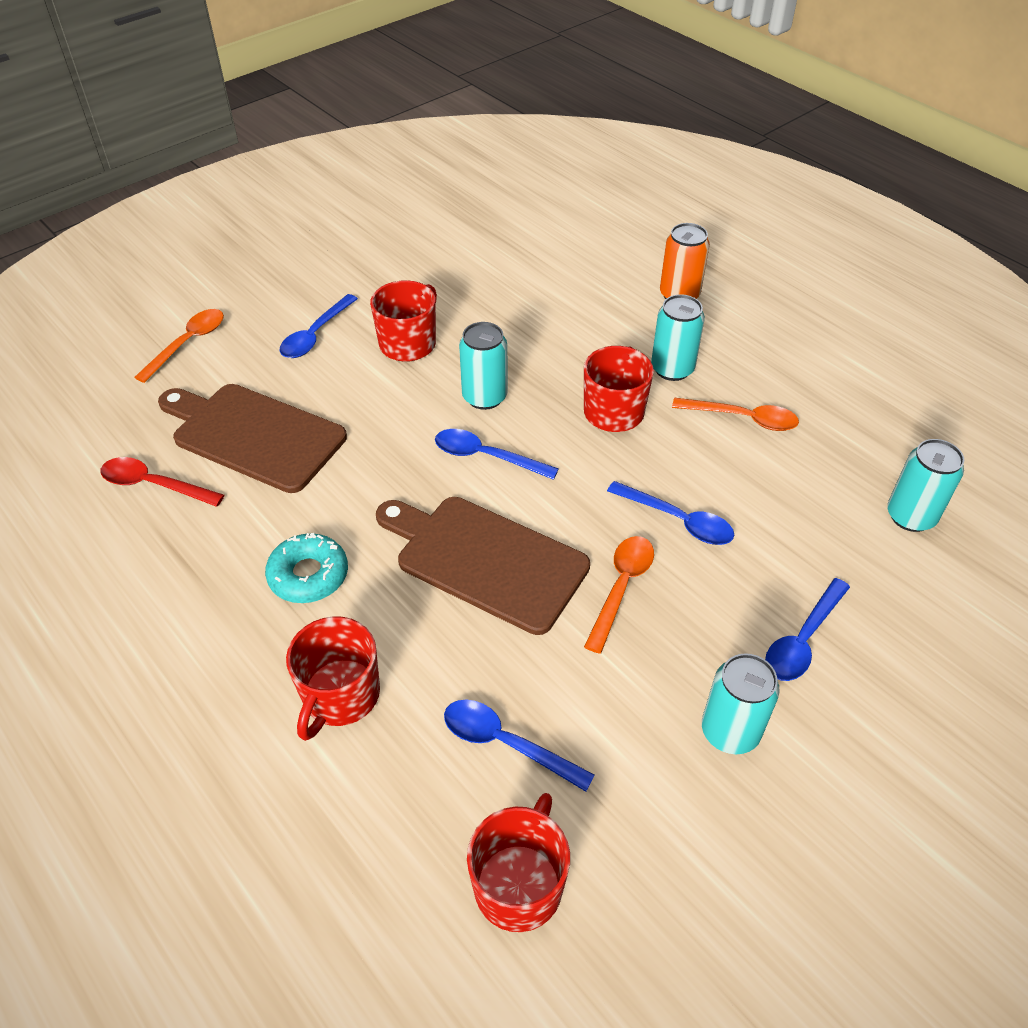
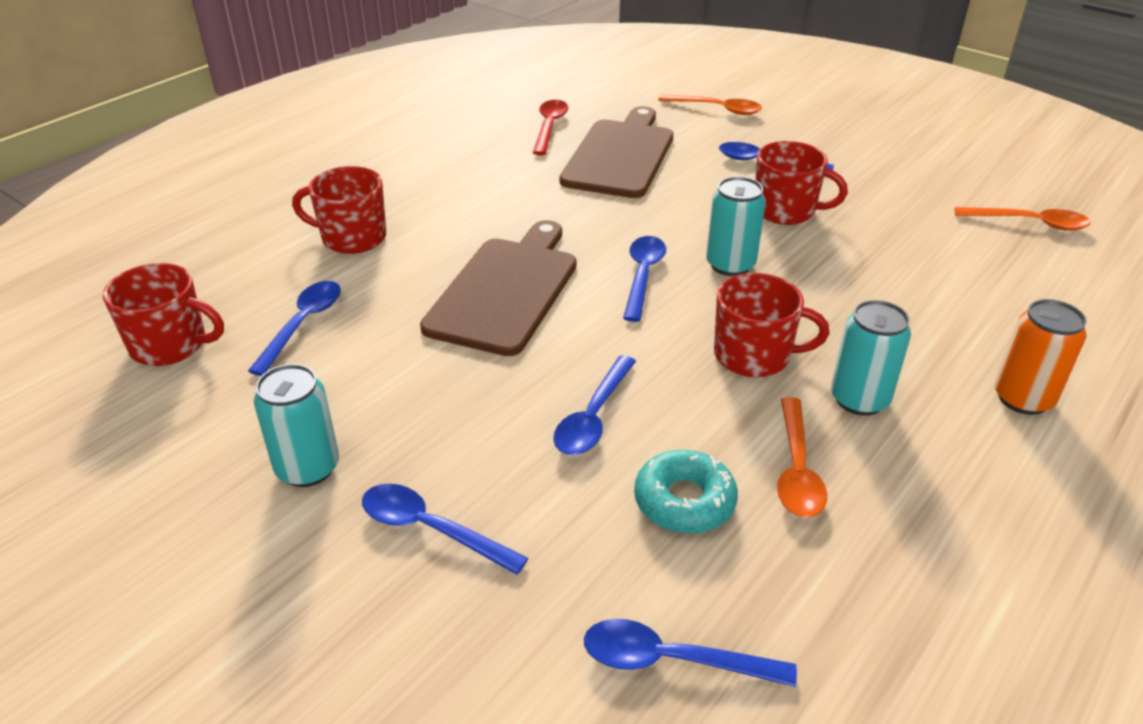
camera: 80 degrees right, 10 degrees down
turquoise donut [265,533,348,603] -> turquoise donut moved to [634,450,738,534]
orange spoon [584,536,654,654] -> orange spoon moved to [955,207,1091,231]
turquoise can [887,439,964,532] -> blue spoon [584,619,797,687]

